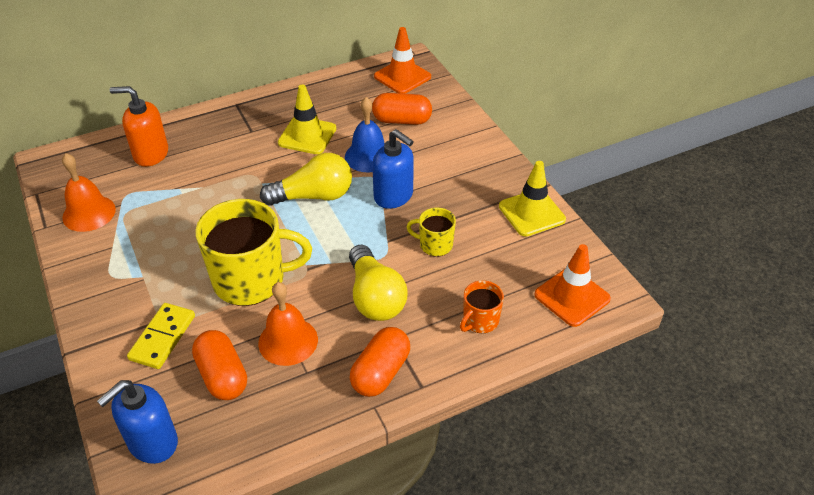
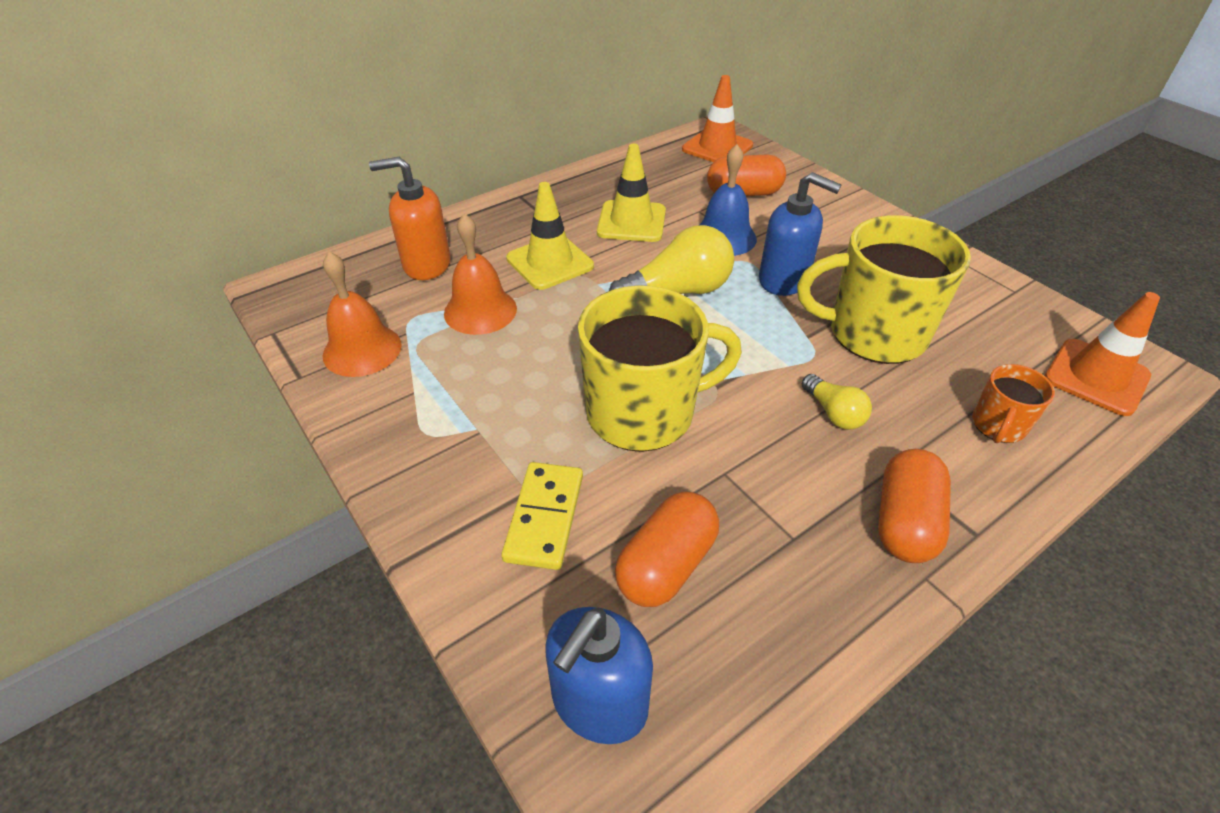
camera: 10 degrees left, 0 degrees up
orange capsule [192,330,247,400] -> orange capsule turned 75 degrees clockwise [615,492,719,607]
orange bell [258,282,318,366] -> orange bell moved to [444,214,517,335]
yellow light bulb [349,245,407,321] -> yellow light bulb [802,374,872,430], size x0.54
yellow mug [407,207,456,257] -> yellow mug [797,215,971,364], size x2.07
yellow traffic cone [499,161,566,237] -> yellow traffic cone moved to [506,182,594,290]

